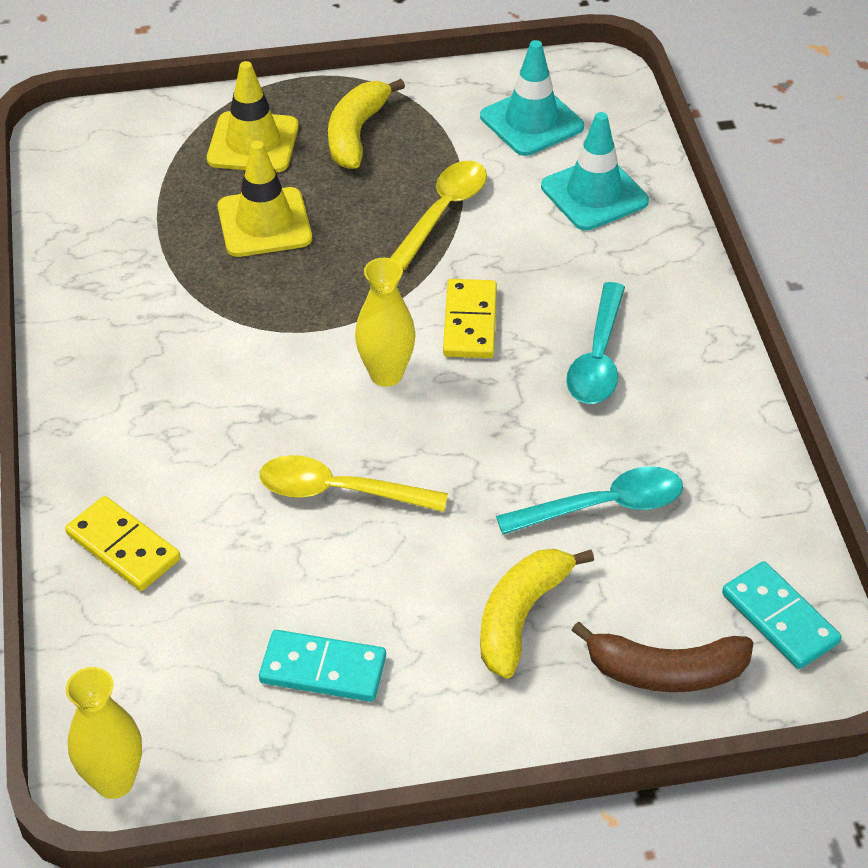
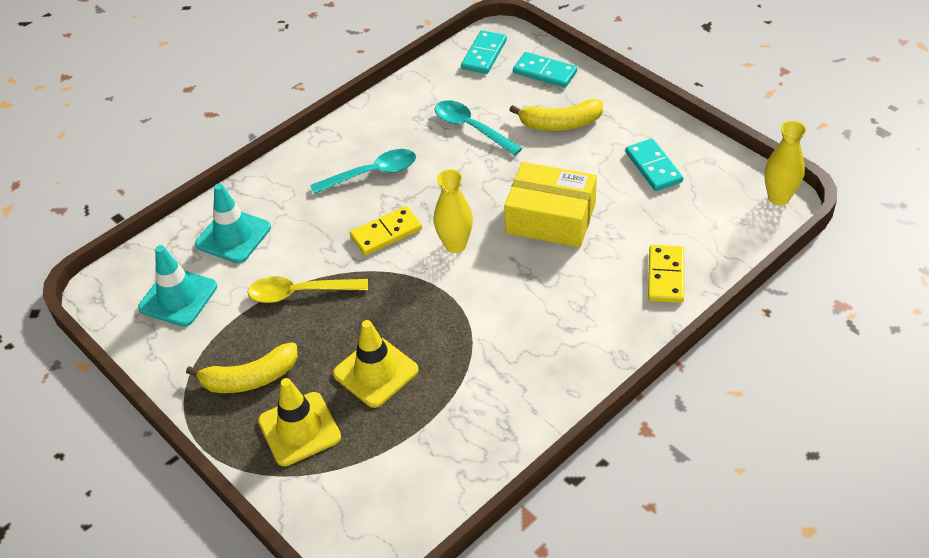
camera: 120 degrees left, 0 degrees up
yellow spoon [259,455,448,512] -> yellow box [504,162,597,248]
brown banana [571,621,753,692] -> turquoise domino [513,52,577,88]

